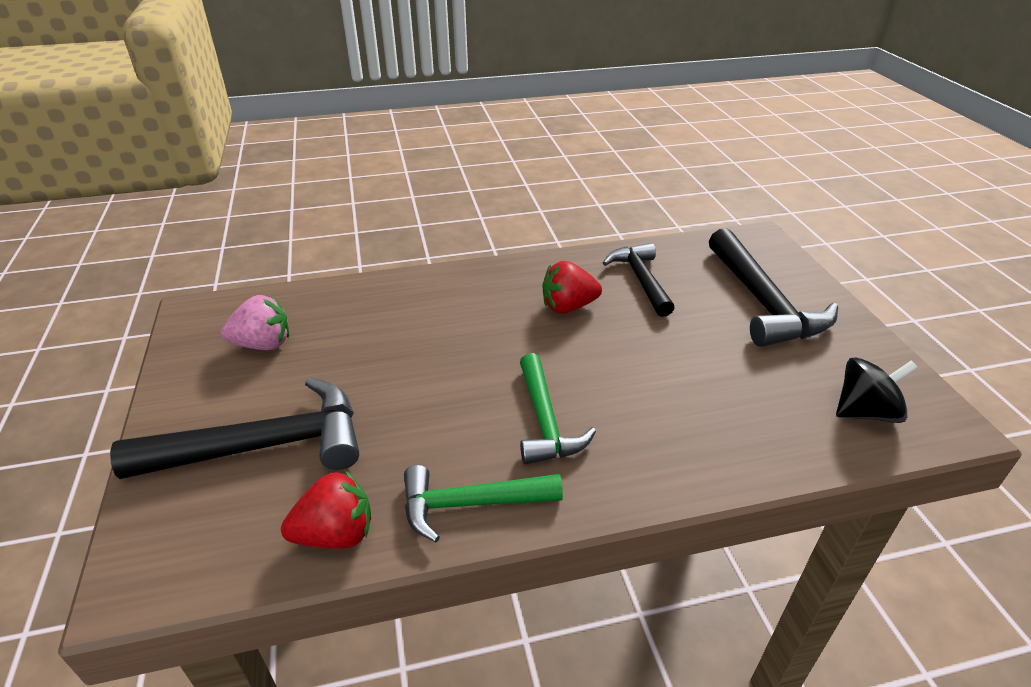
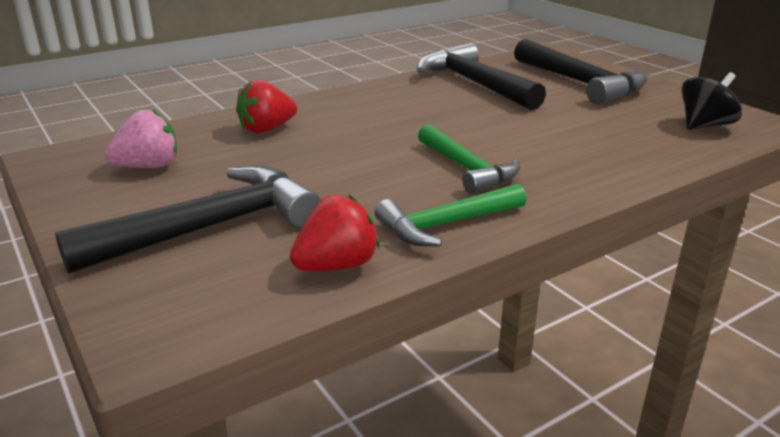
camera: 20 degrees left, 10 degrees down
red strawberry [542,261,602,314] -> red strawberry moved to [236,79,297,134]
black hammer [603,243,675,317] -> black hammer [417,43,546,110], size x1.54

